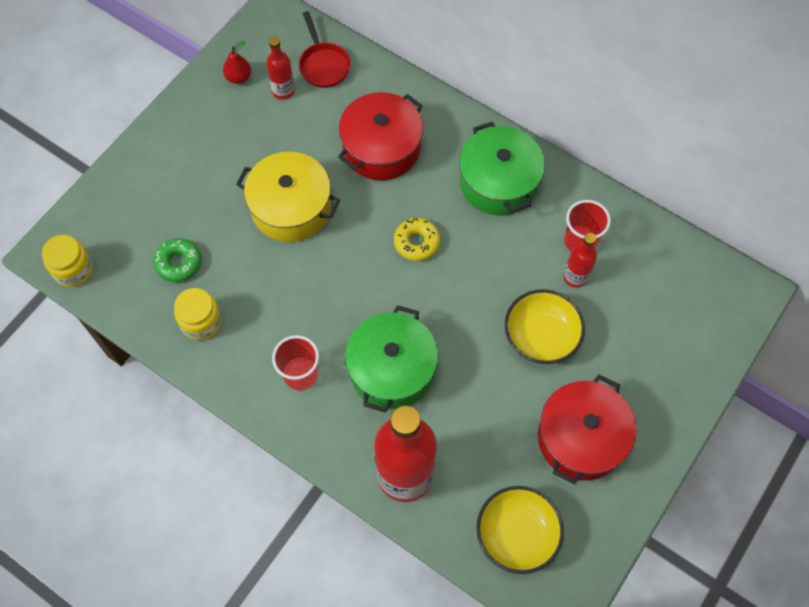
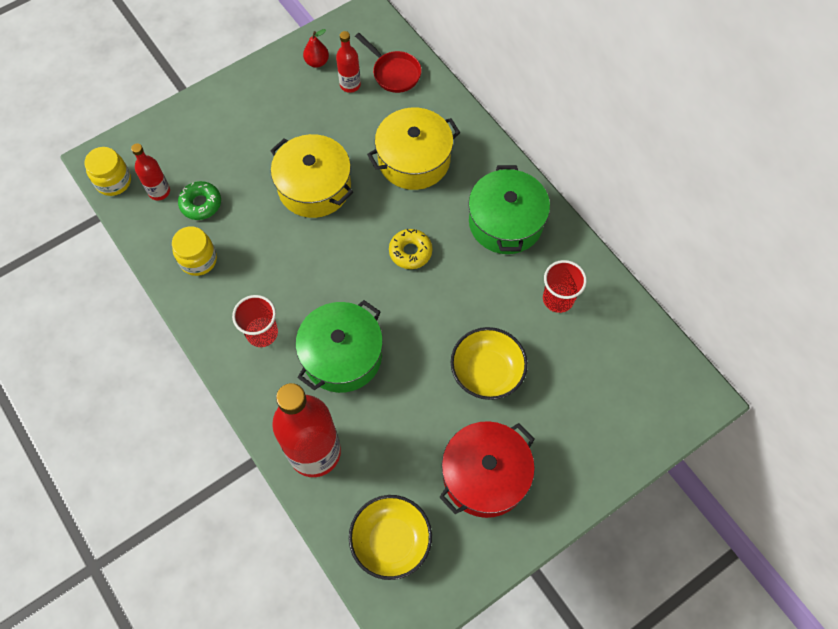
camera: 20 degrees right, 0 degrees up
red pan [299,11,351,88] -> red pan turned 45 degrees counterclockwise [355,33,421,93]
red pot [338,92,423,181] -> yellow pot [367,108,460,190]
red bottle [564,233,597,288] -> red bottle moved to [131,144,170,200]

